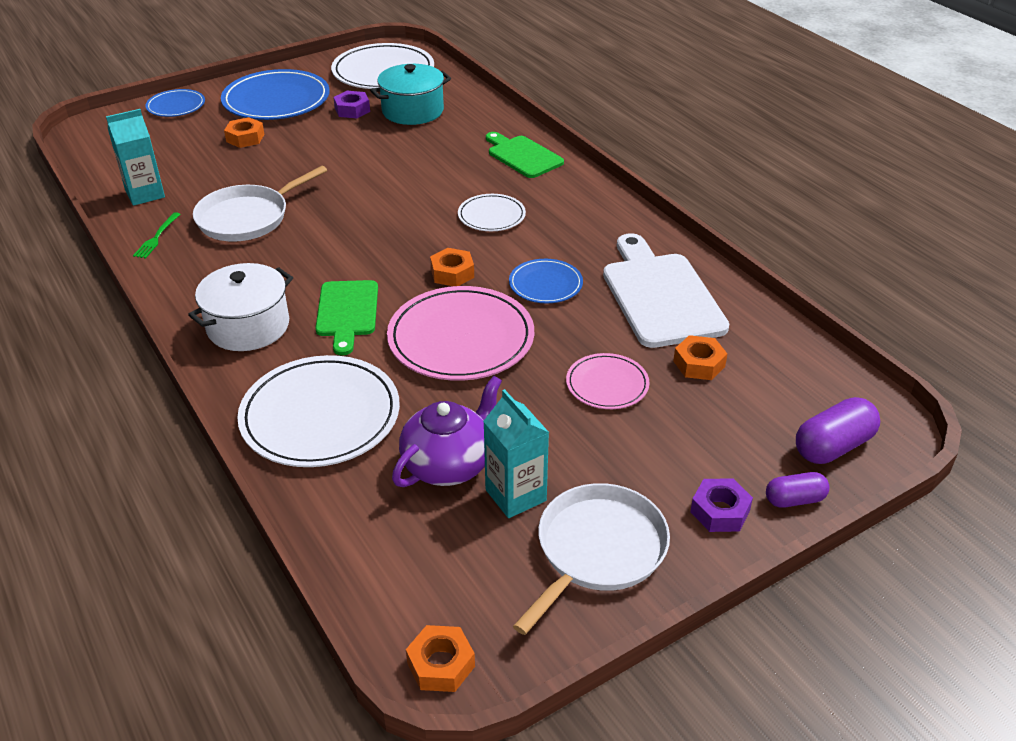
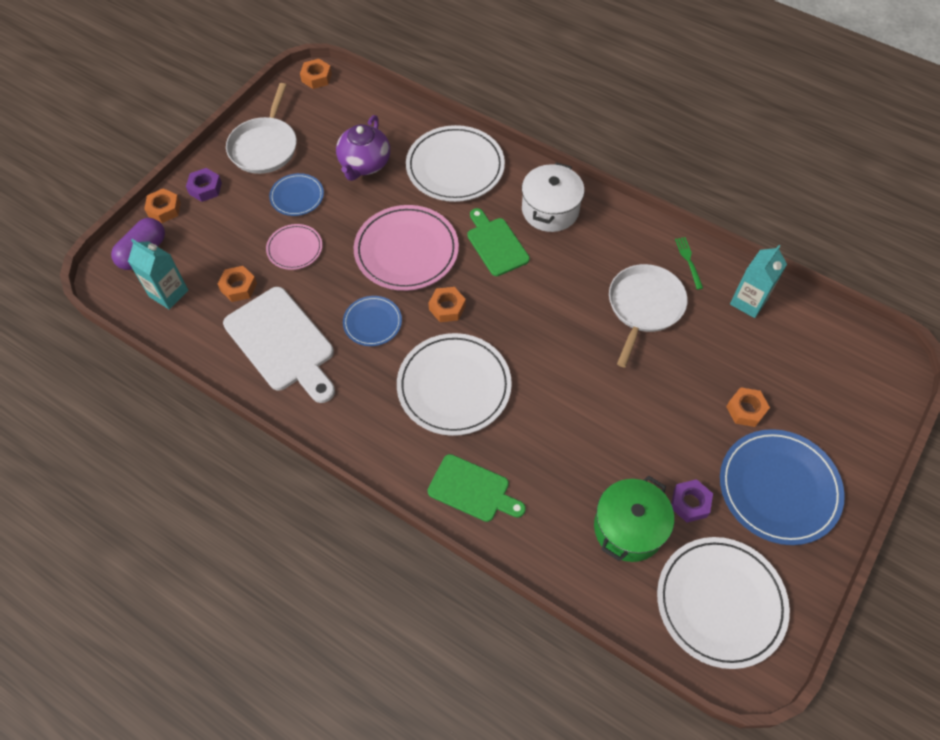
camera: 155 degrees right, 20 degrees up
blue plate [145,89,205,117] -> blue plate moved to [269,173,324,216]
turquoise pot [370,64,451,125] -> green pot [594,475,674,562]
white plate [458,194,526,231] -> white plate [397,333,512,436], size x1.86
turquoise carton [483,389,549,518] -> turquoise carton moved to [128,239,188,309]
purple capsule [766,472,829,508] -> orange nut [144,188,181,223]

